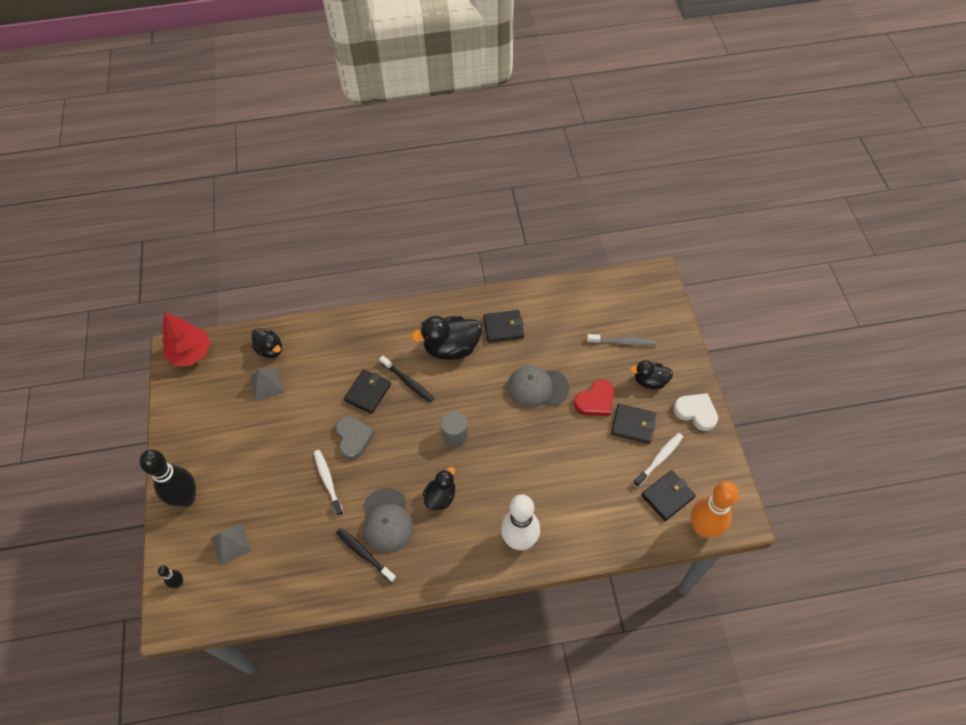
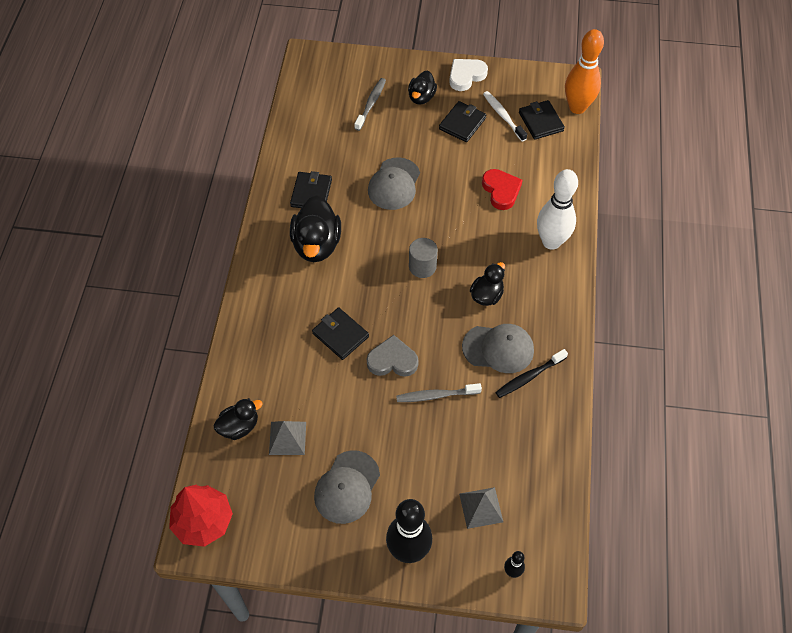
camera: 75 degrees left, 0 degrees up
white toothbrush [314,450,344,516] -> grey toothbrush [396,383,482,402]
black toothbrush [379,356,434,402] -> none
black duck [423,467,455,510] -> black duck turned 75 degrees clockwise [470,262,505,306]
red heart [574,380,614,416] -> red heart moved to [482,169,522,210]
none -> grey cap [314,450,380,524]

